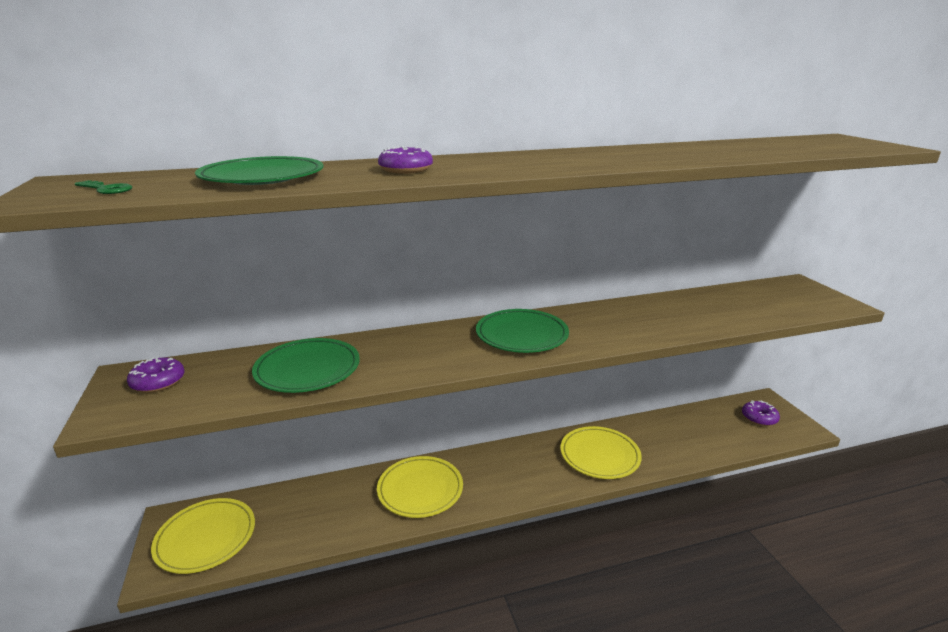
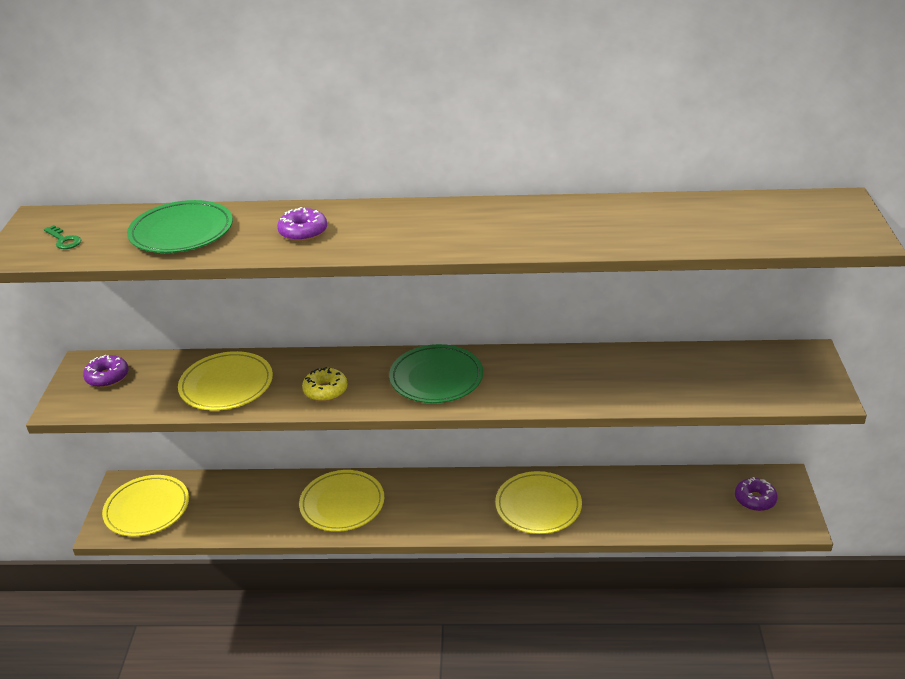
camera: 20 degrees right, 10 degrees up
green plate [252,338,360,393] -> yellow plate [178,351,273,411]
none -> yellow donut [302,367,347,401]

